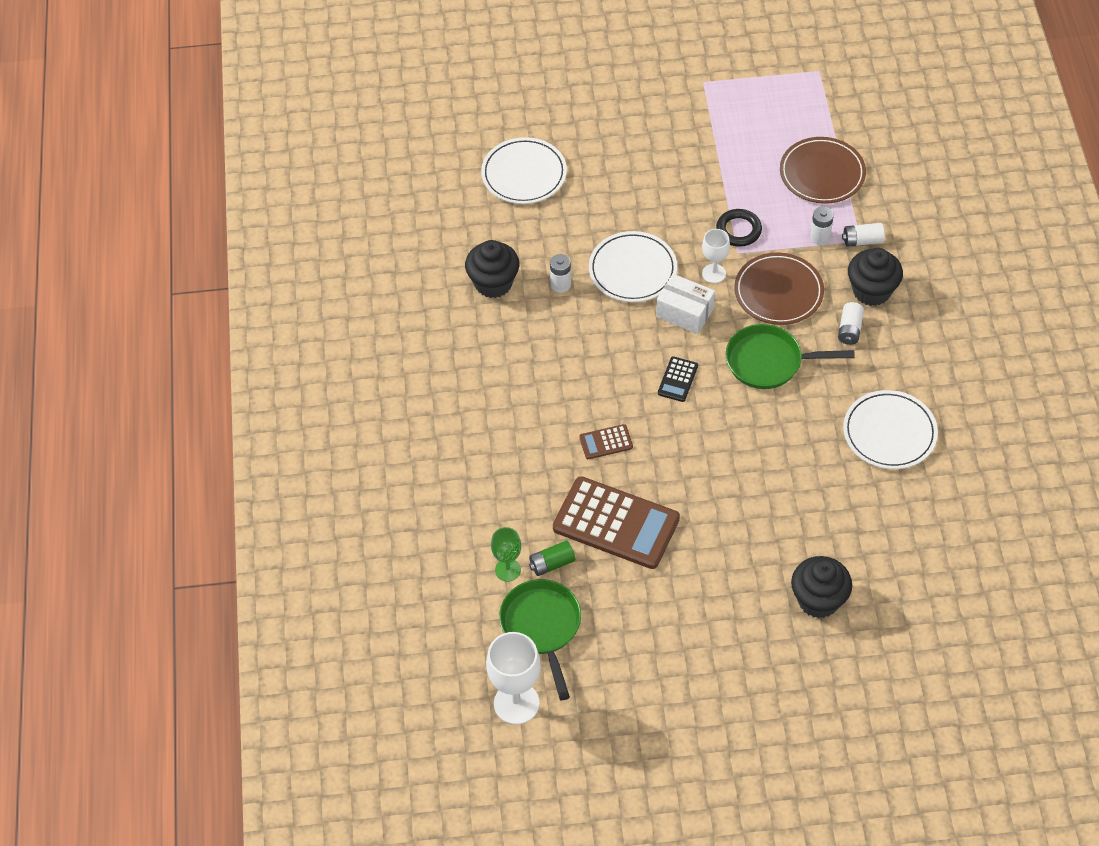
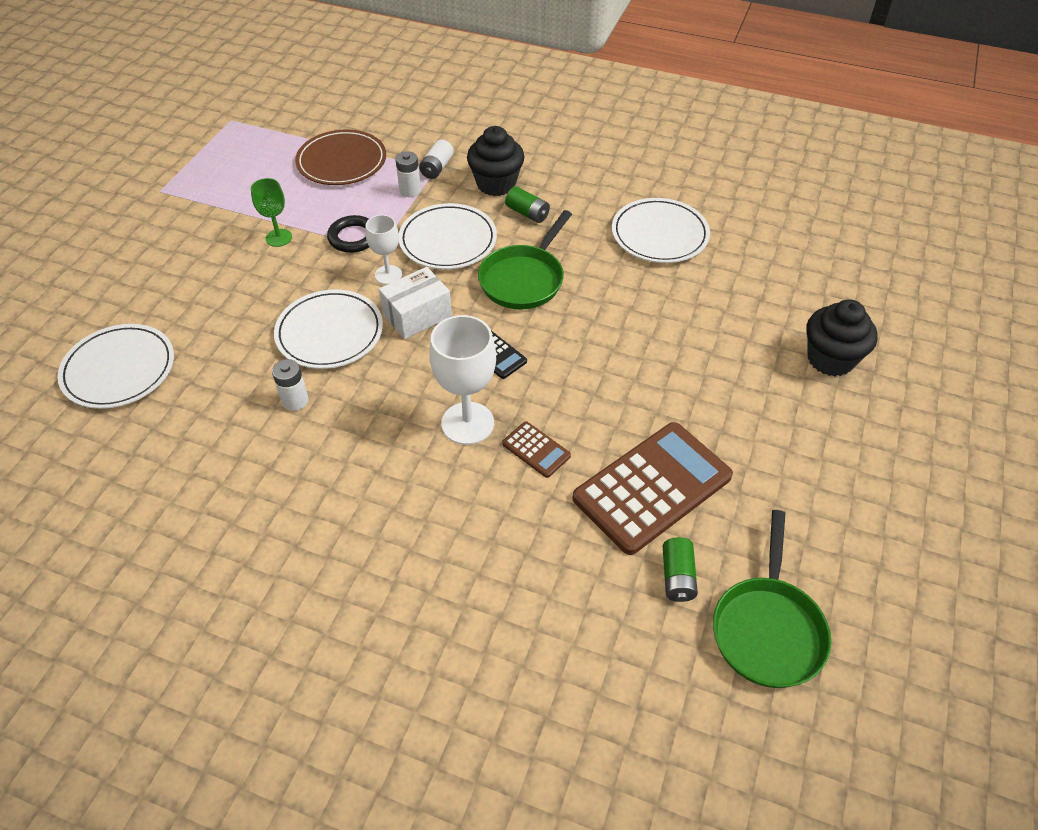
camera: 65 degrees left, 5 degrees down
black cupcake [465,240,519,298] -> none
white goblet [486,632,541,724] -> white goblet moved to [429,315,496,445]
green goblet [491,527,521,582] -> green goblet moved to [251,178,292,247]
green pan [499,579,581,700] -> green pan turned 90 degrees counterclockwise [713,510,831,688]
brown calculator [579,424,633,459] -> brown calculator turned 60 degrees counterclockwise [502,421,571,478]
brown plate [734,253,824,325] -> white plate [399,203,497,269]
white battery [838,302,864,345] -> green battery [505,186,550,223]

